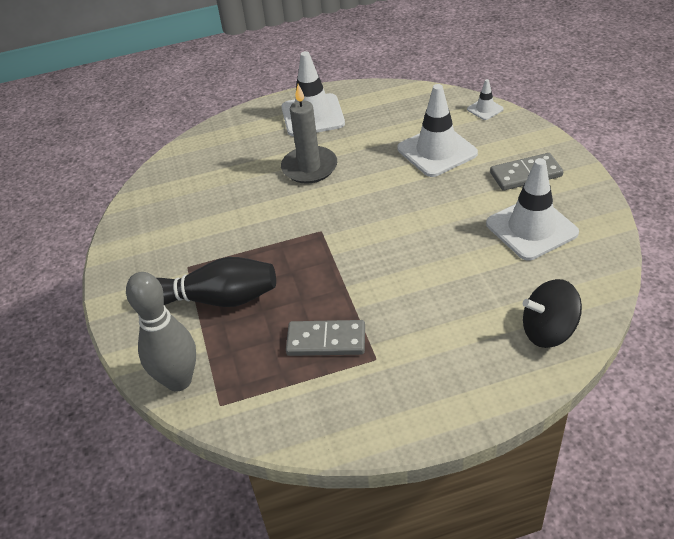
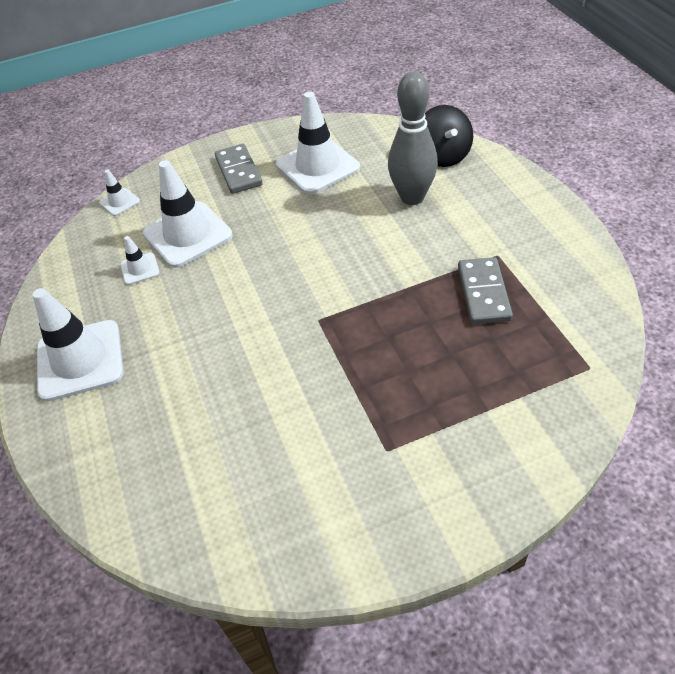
camera: 95 degrees left, 5 degrees up
grey bowling pin [126,272,196,391] -> grey bowling pin moved to [388,71,438,205]
black bowling pin [157,257,276,307] -> none
grey candle [281,84,337,184] -> none
none -> white traffic cone [120,236,160,285]

